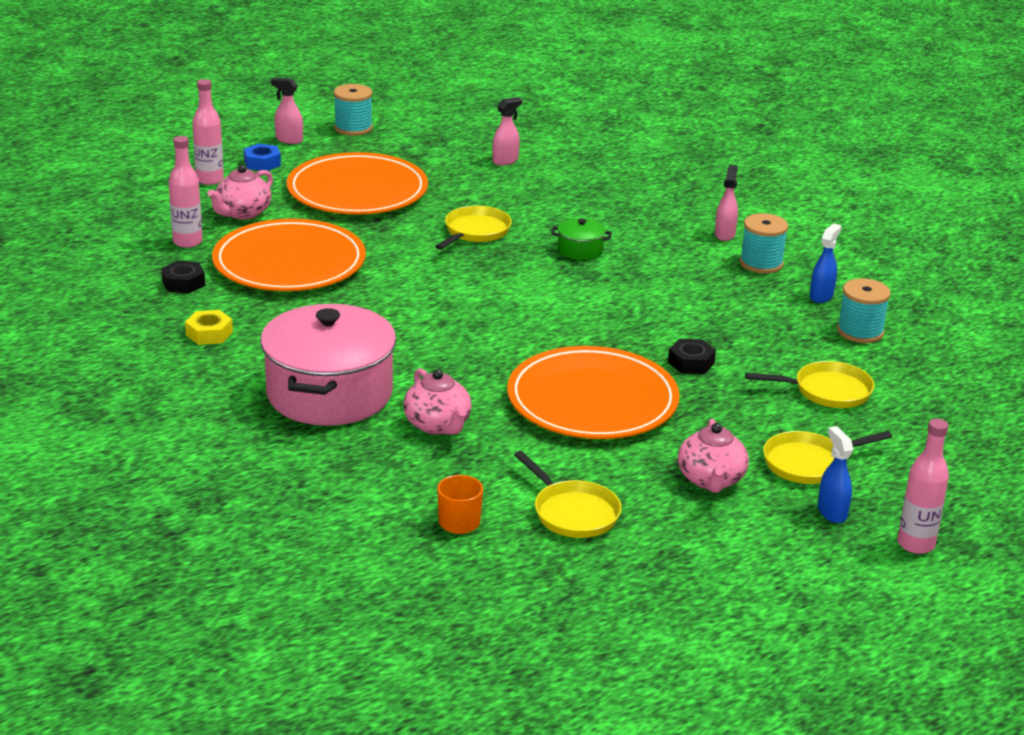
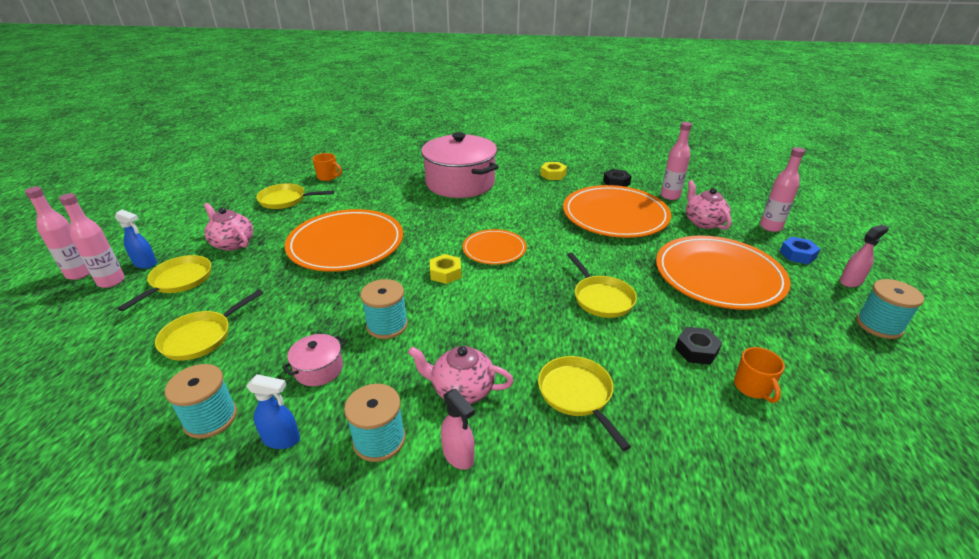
camera: 130 degrees right, 5 degrees up
pink teapot [403,368,472,435] -> pink teapot moved to [408,346,514,404]
pink spray bottle [492,97,522,166] -> orange mug [734,347,785,403]
green pot [551,218,612,260] -> none
black nut [668,339,716,374] -> black nut moved to [675,327,722,365]
blue spray bottle [810,223,841,303] -> blue spray bottle turned 60 degrees counterclockwise [246,374,300,449]
none -> pink bottle [59,193,125,288]
none -> pink pot [282,334,346,386]
none -> turquoise spool [360,279,408,339]
none -> yellow nut [430,254,462,284]
none -> orange plate [462,229,527,265]
none -> yellow pan [538,356,631,451]

